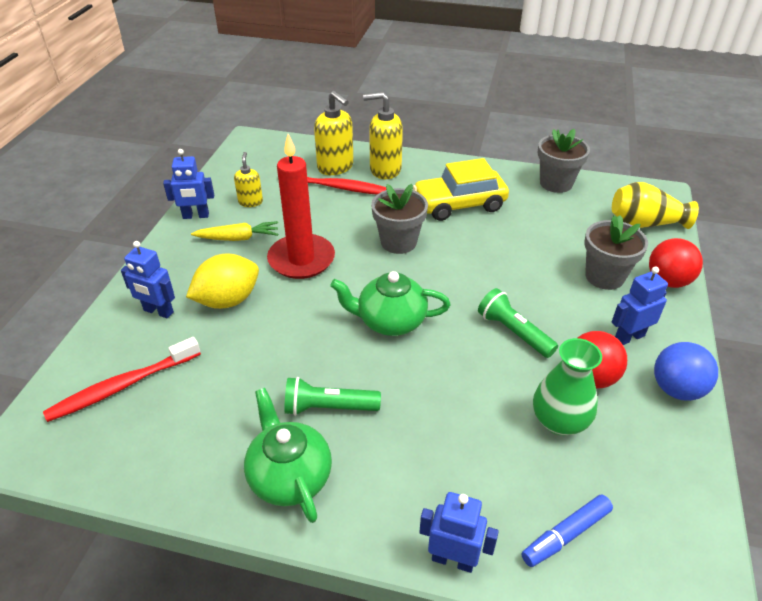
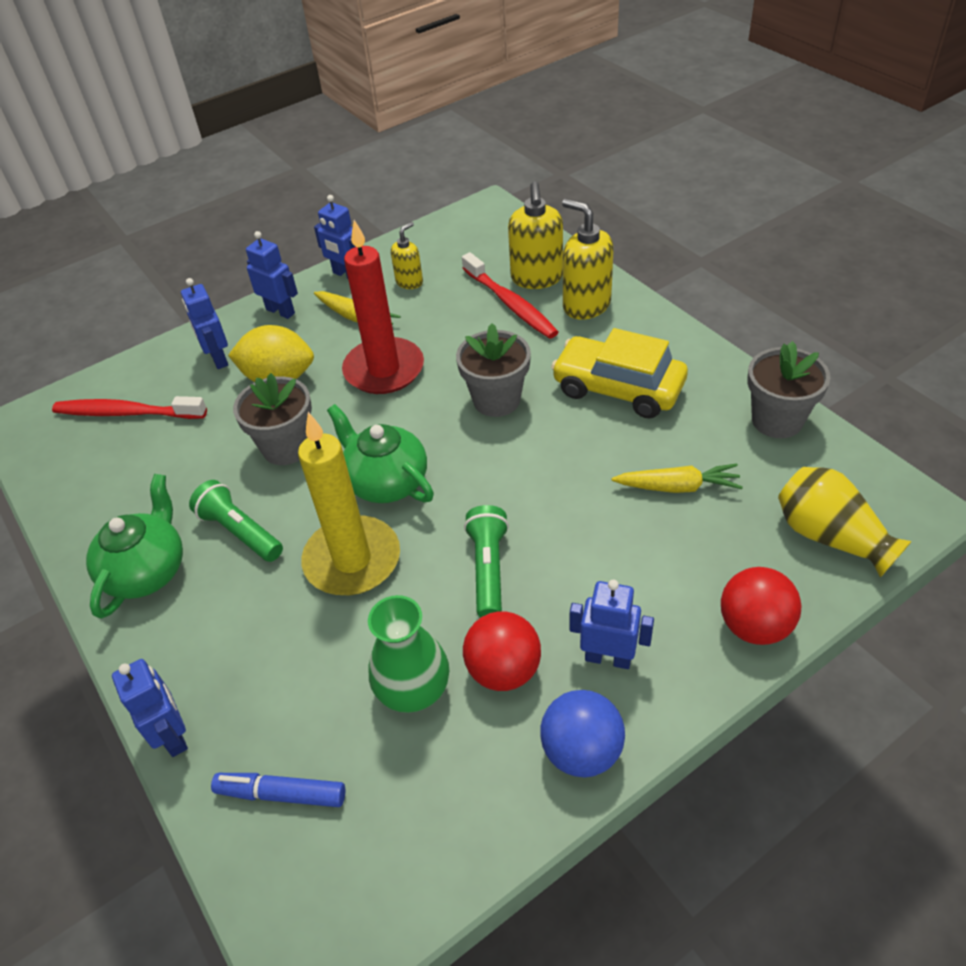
camera: 45 degrees right, 5 degrees up
grey flower pot [585,215,648,290] -> grey flower pot moved to [233,373,312,465]
none -> blue robot [246,231,298,319]
none -> yellow candle [298,412,400,595]
none -> yellow carrot [612,464,743,493]

